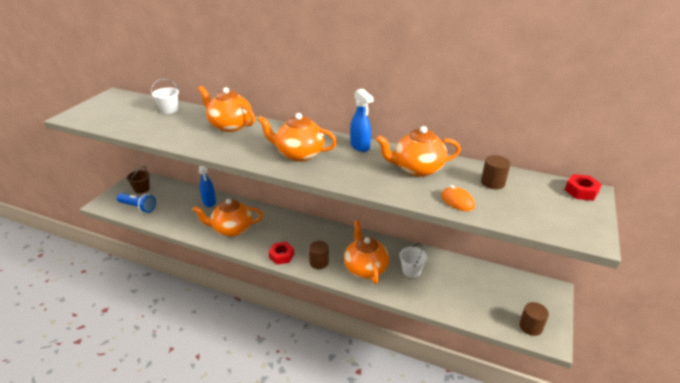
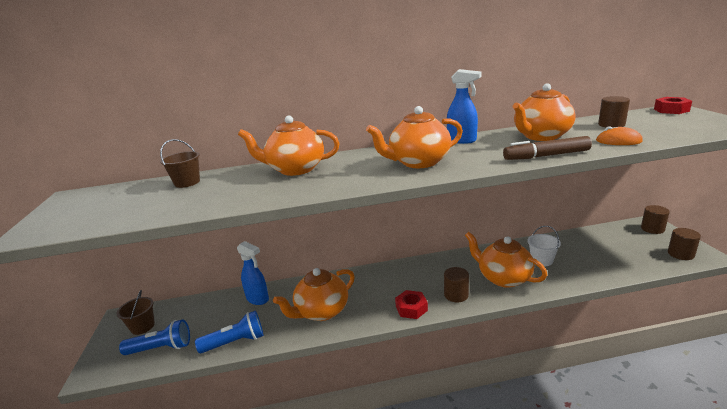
camera: 30 degrees left, 10 degrees down
white bucket [151,79,179,114] -> brown bucket [160,139,200,188]
none -> blue flashlight [195,311,264,353]
none -> brown marker [503,136,592,160]
none -> brown cylinder [641,205,670,234]

